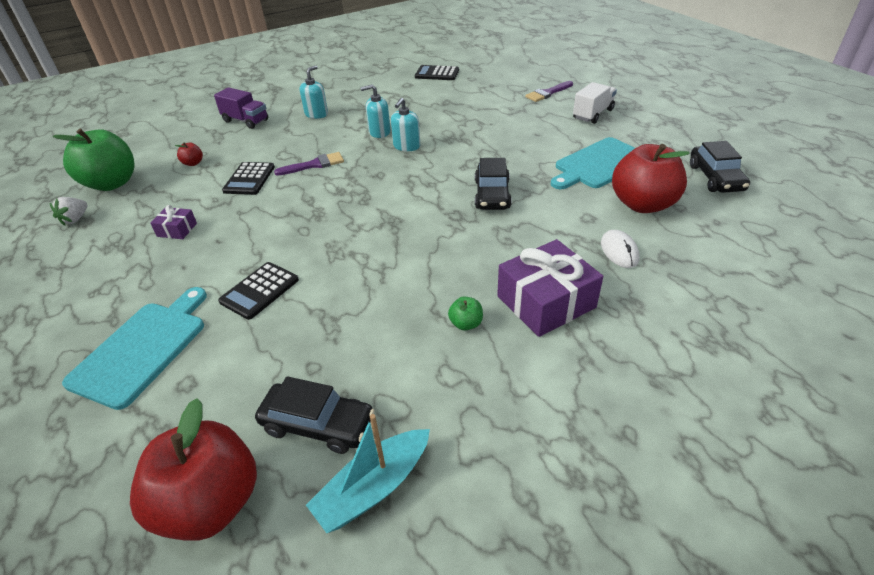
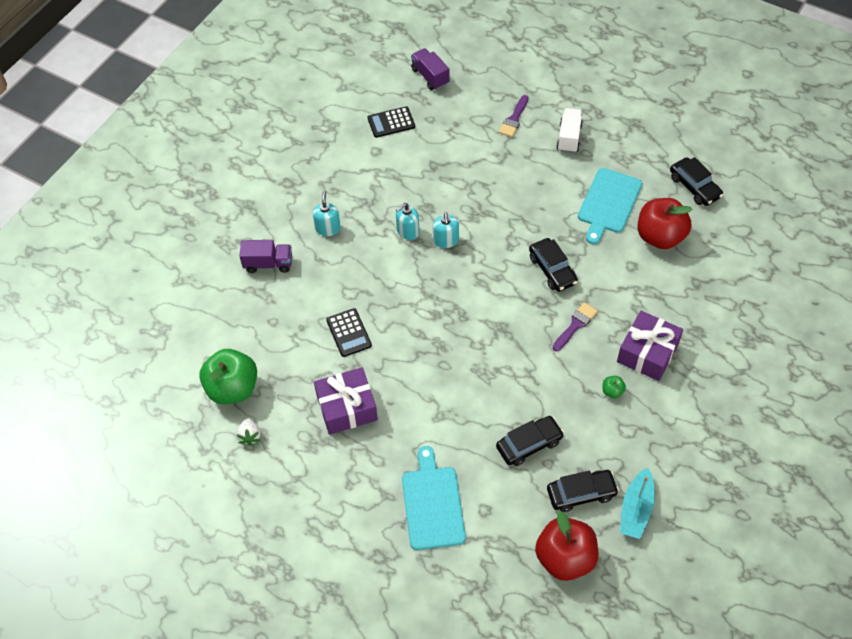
camera: 30 degrees left, 15 degrees up
purple gift [150,205,197,239] -> purple gift [314,367,378,435], size x2.06
red apple [175,142,203,166] -> none
black calculator [218,262,299,320] -> none
purple brush [274,152,344,176] -> purple brush moved to [552,302,598,351]
white mouse [601,230,640,268] -> none
none -> purple truck [411,48,449,90]
none -> black car [496,416,564,466]

